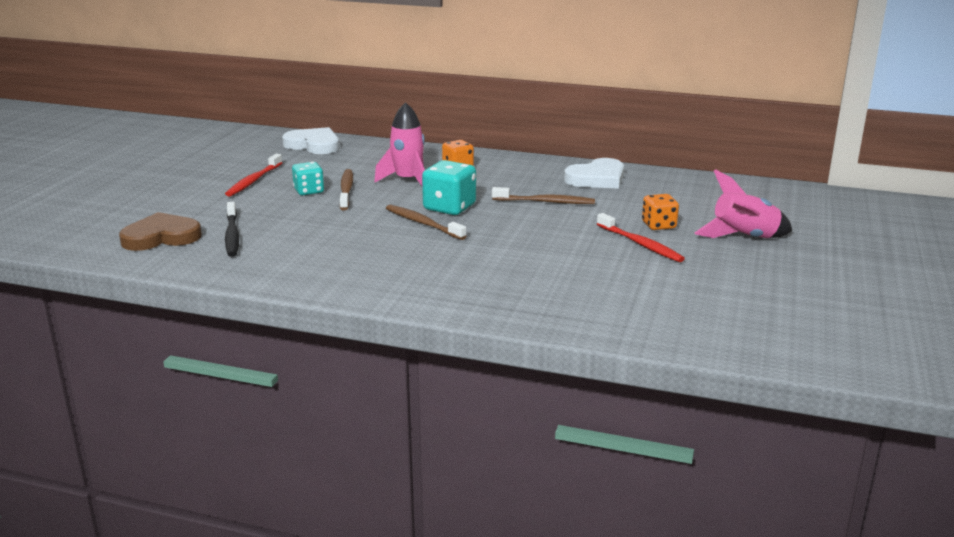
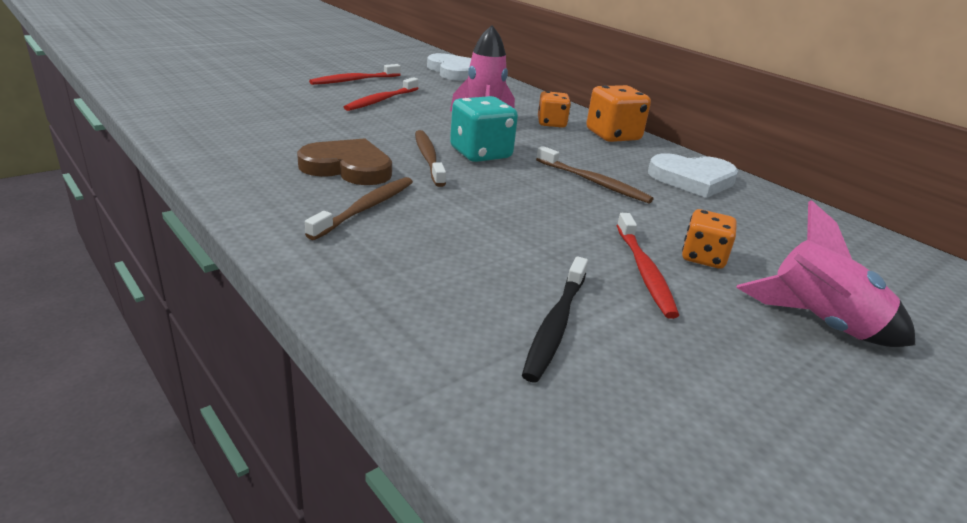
camera: 30 degrees right, 5 degrees up
brown heart [119,212,202,251] -> brown heart moved to [297,138,392,185]
black toothbrush [225,202,239,257] -> black toothbrush moved to [522,256,588,382]
turquoise dice [292,162,324,195] -> red toothbrush [344,77,419,111]
brown toothbrush [340,169,353,210] -> brown toothbrush moved to [305,177,413,240]
none -> orange dice [586,85,651,142]

